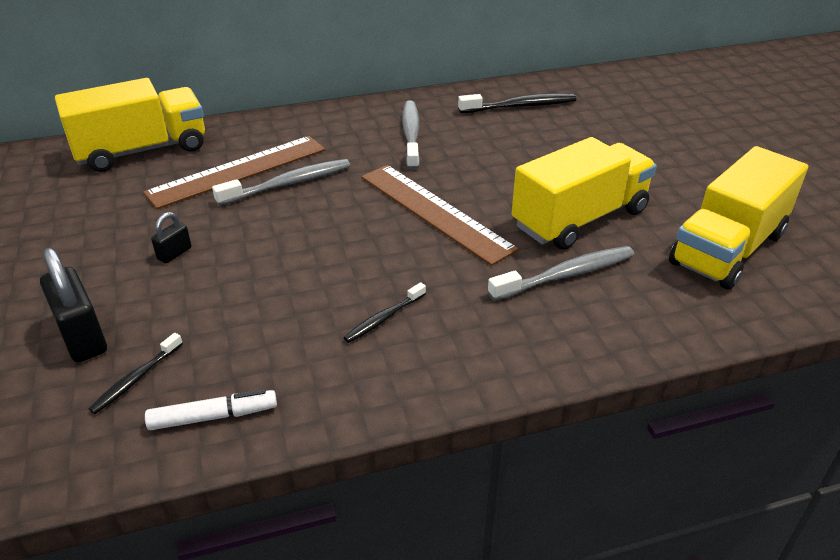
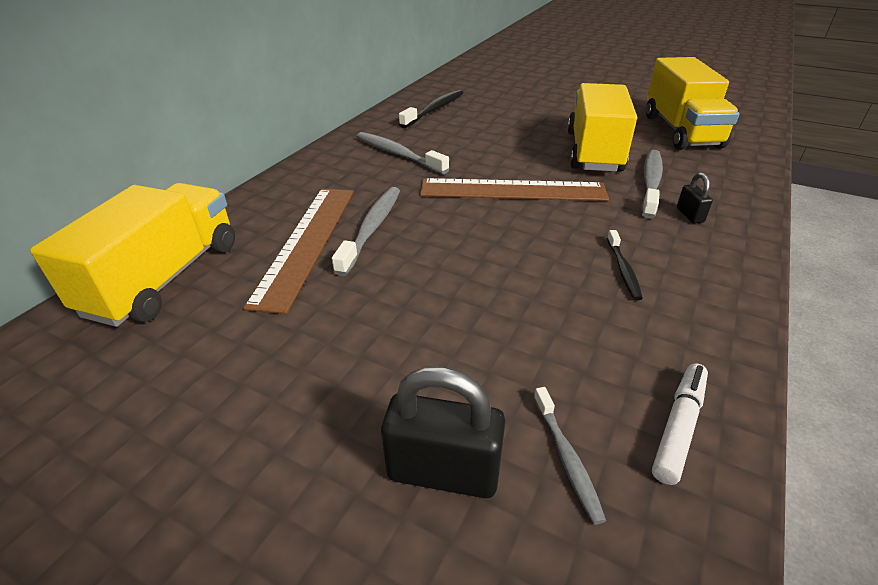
camera: 45 degrees left, 0 degrees up
black toothbrush [89,333,183,414] -> grey toothbrush [534,387,606,525]
black padlock [151,212,192,263] -> black padlock moved to [677,172,713,224]

